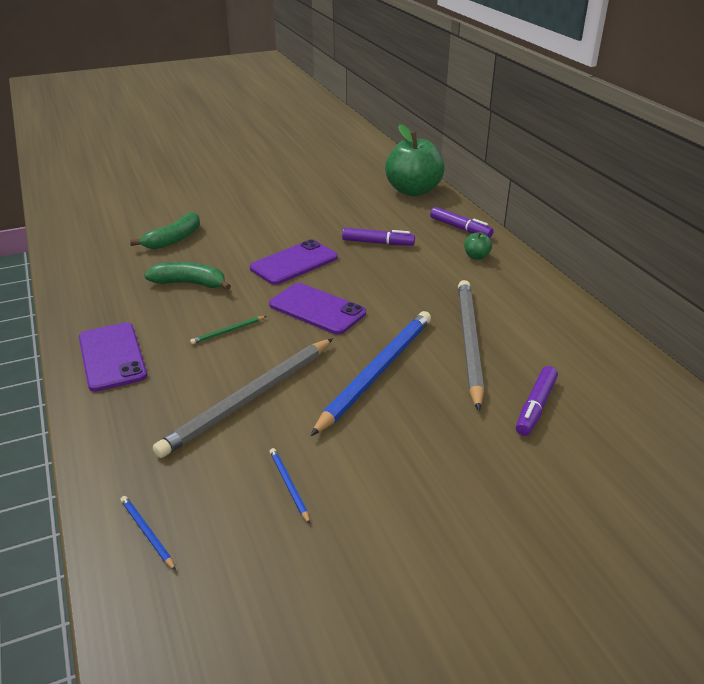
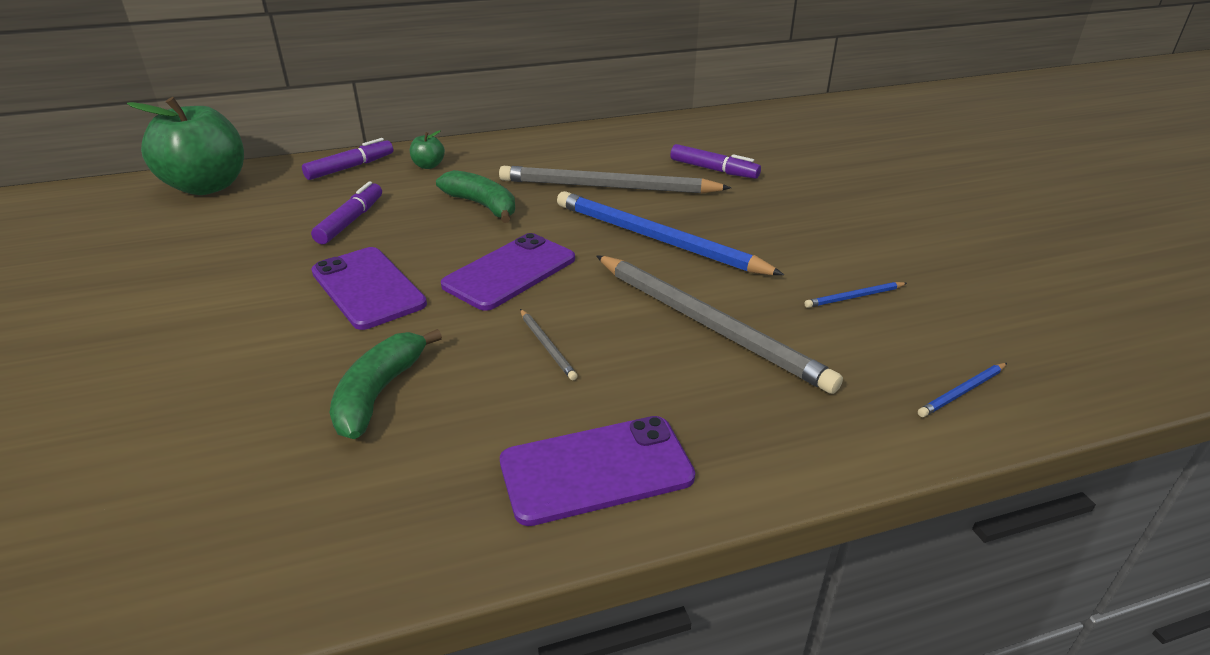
camera: 85 degrees left, 0 degrees up
green banana [130,212,200,249] -> green banana moved to [436,170,515,223]
green pencil [190,316,267,344] -> grey pencil [520,309,578,380]

